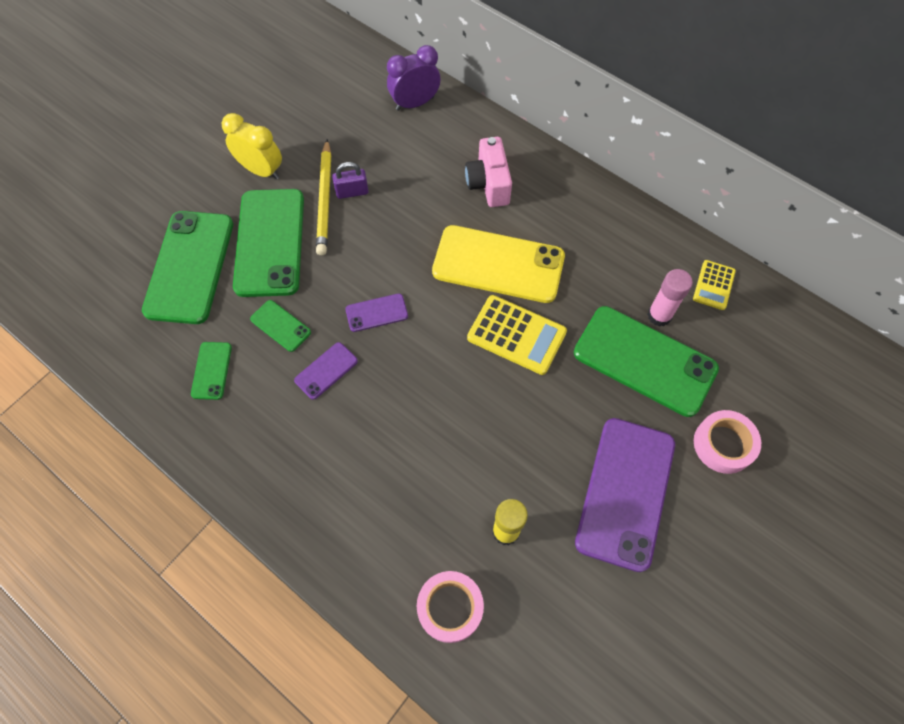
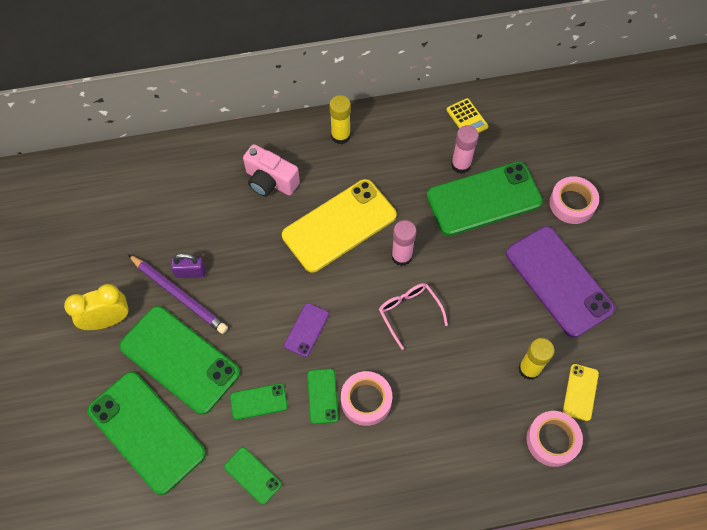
camera: 50 degrees left, 0 degrees up
purple phone [294,342,358,400] -> green phone [307,369,339,424]
yellow pencil [316,139,331,255] -> purple pencil [128,254,228,334]
purple padlock [332,162,368,199] -> purple padlock turned 60 degrees clockwise [171,253,206,278]
purple clock [387,45,440,111] -> none
yellow calculator [467,295,567,375] -> pink glue stick [391,220,417,266]
none -> yellow glue stick [329,95,351,144]
none -> pink tape [341,371,392,426]
none -> pink glasses [379,283,448,350]
none -> yellow phone [563,364,599,421]

